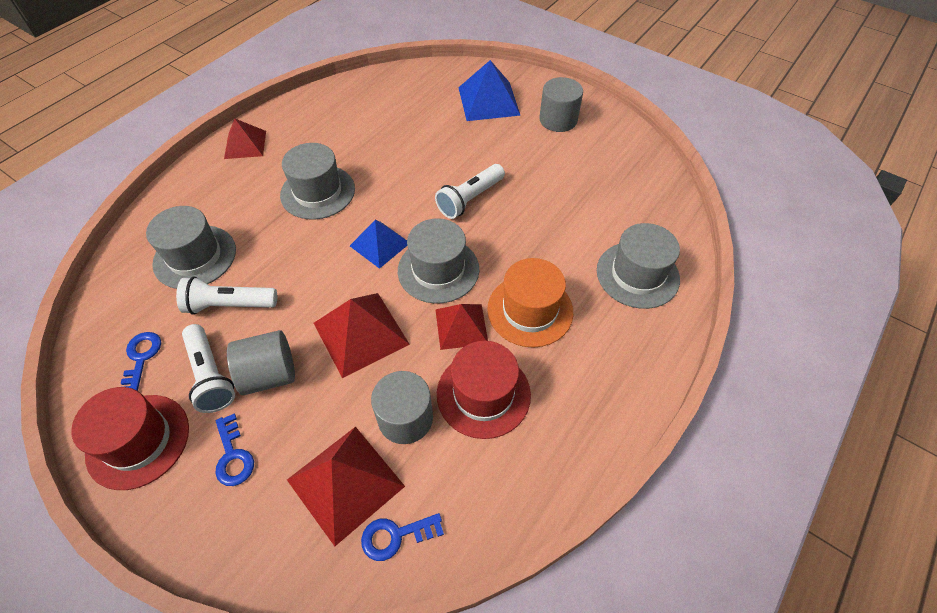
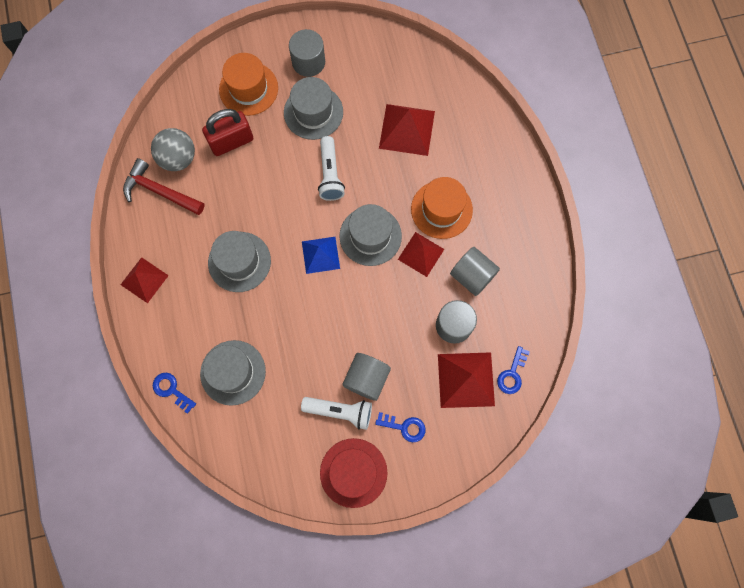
camera: 50 degrees left, 20 degrees up
blue key [121,332,161,391] -> blue key moved to [153,373,196,414]
white flashlight [176,277,277,315] -> none
red pyramid [314,293,410,378] -> red pyramid moved to [379,104,435,156]
red hat [437,341,531,439] -> grey cylinder [450,247,500,296]
blue pyramid [458,60,521,121] -> orange hat [219,53,278,116]
grey hat [597,223,680,309] -> grey hat moved to [284,77,343,140]
none -> red hammer [123,158,205,215]
none -> grey ball [151,128,195,171]
none -> red padlock [202,109,253,156]

